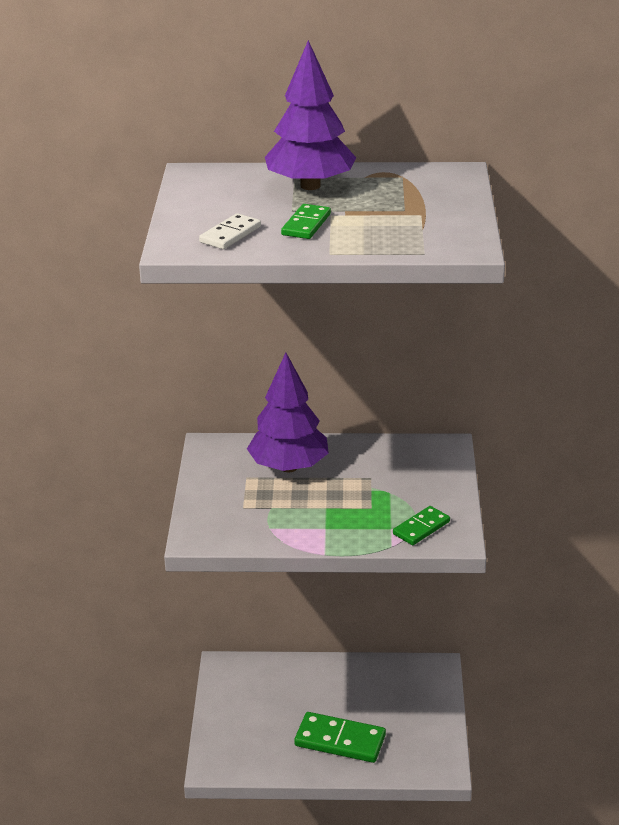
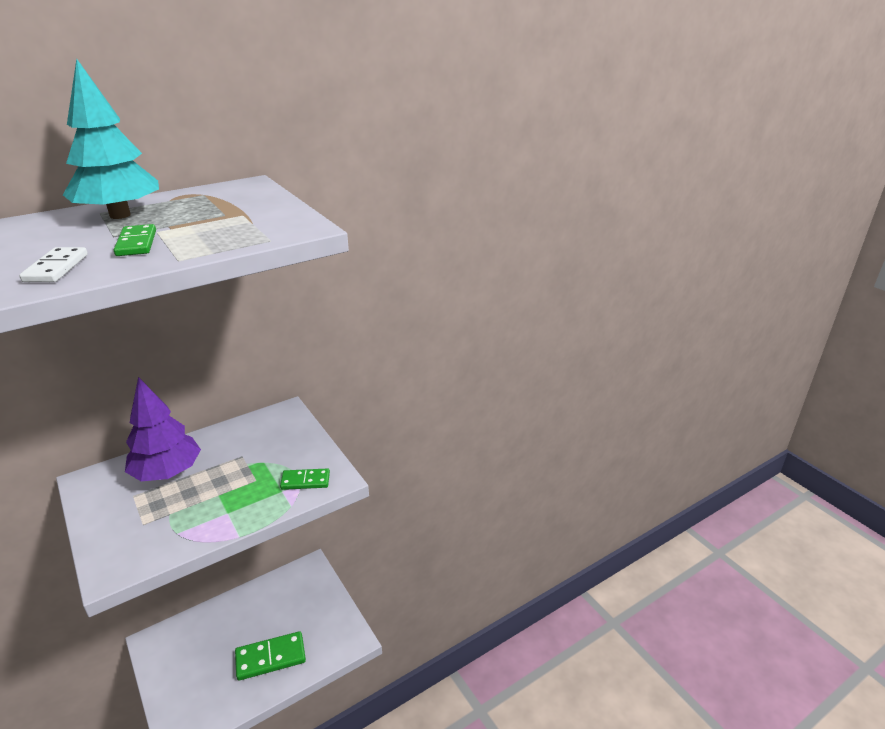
camera: 35 degrees left, 0 degrees up
purple tree [265,40,356,190] -> turquoise tree [63,59,159,219]
green domino [393,506,450,545] -> green domino turned 75 degrees clockwise [280,468,330,490]

